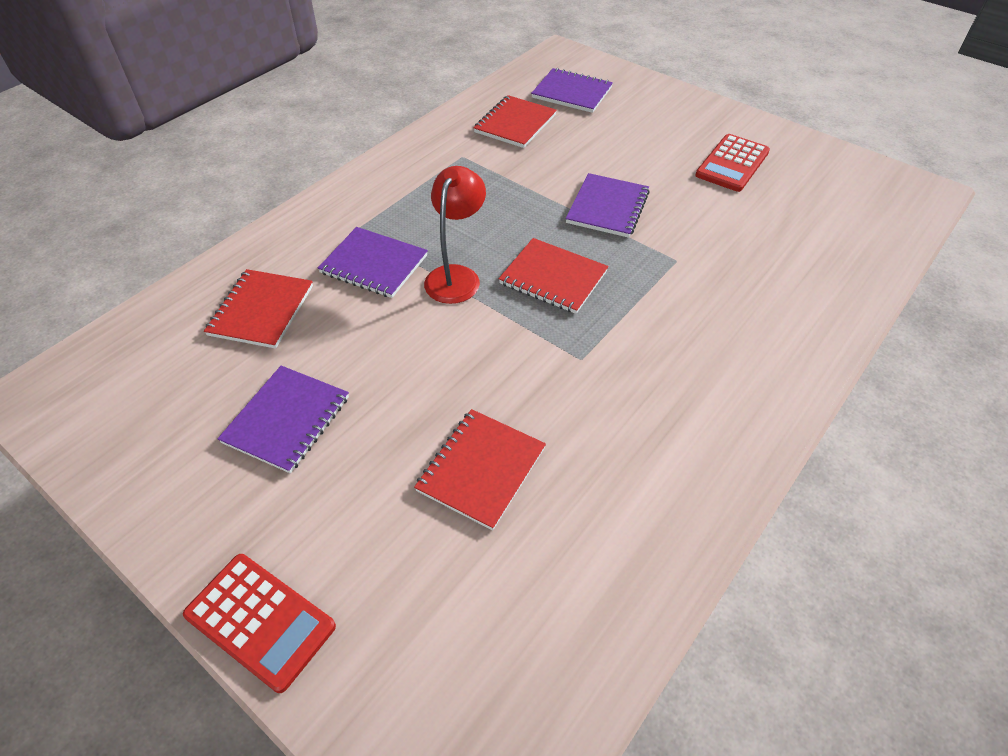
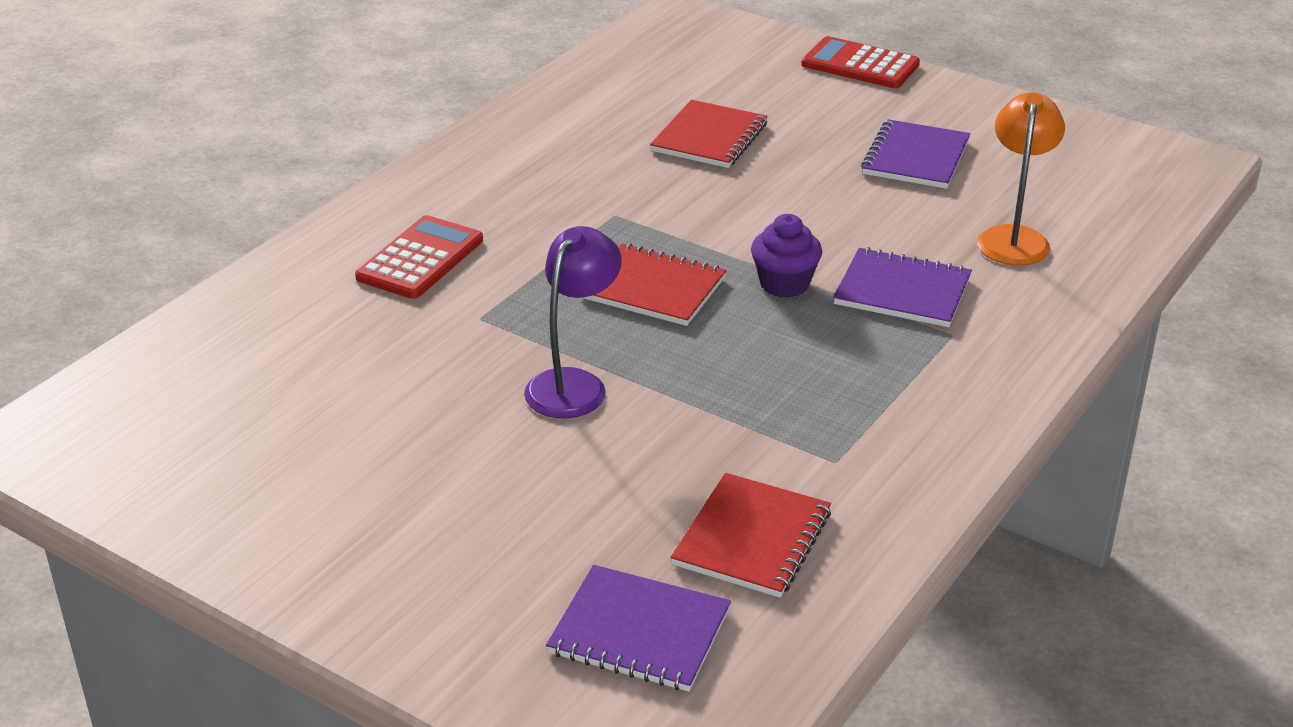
camera: 175 degrees right, 15 degrees down
red notebook [204,269,313,349] -> orange lamp [977,92,1065,266]
red lamp [424,166,486,304] -> purple cupcake [751,214,822,298]
purple notebook [565,173,650,238] -> purple lamp [524,226,622,418]
red calculator [695,134,770,192] -> red calculator moved to [355,215,483,299]

